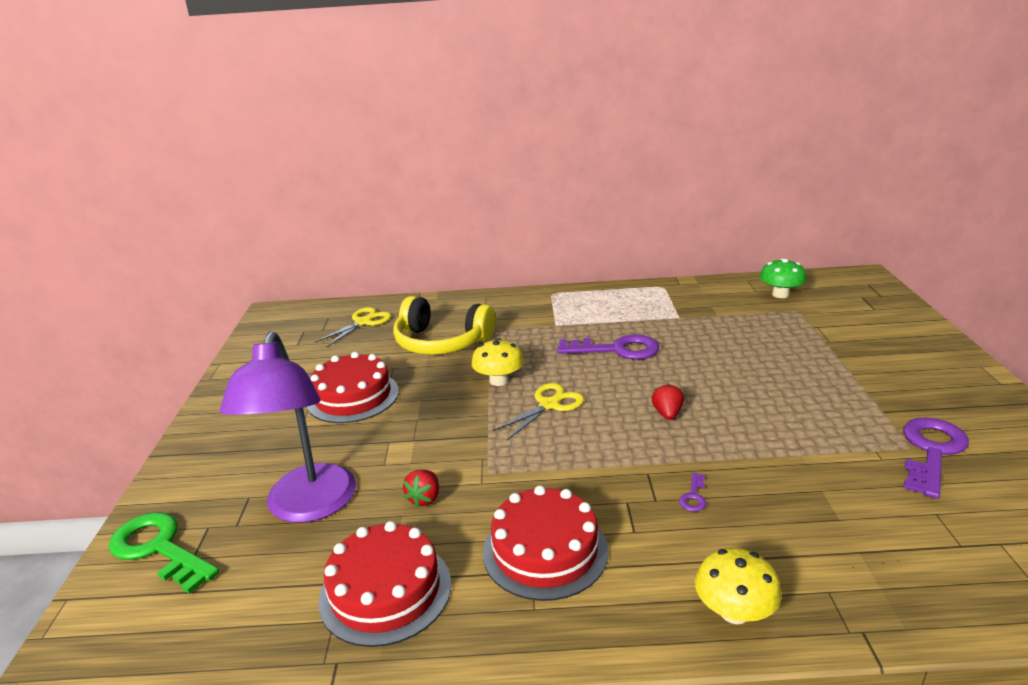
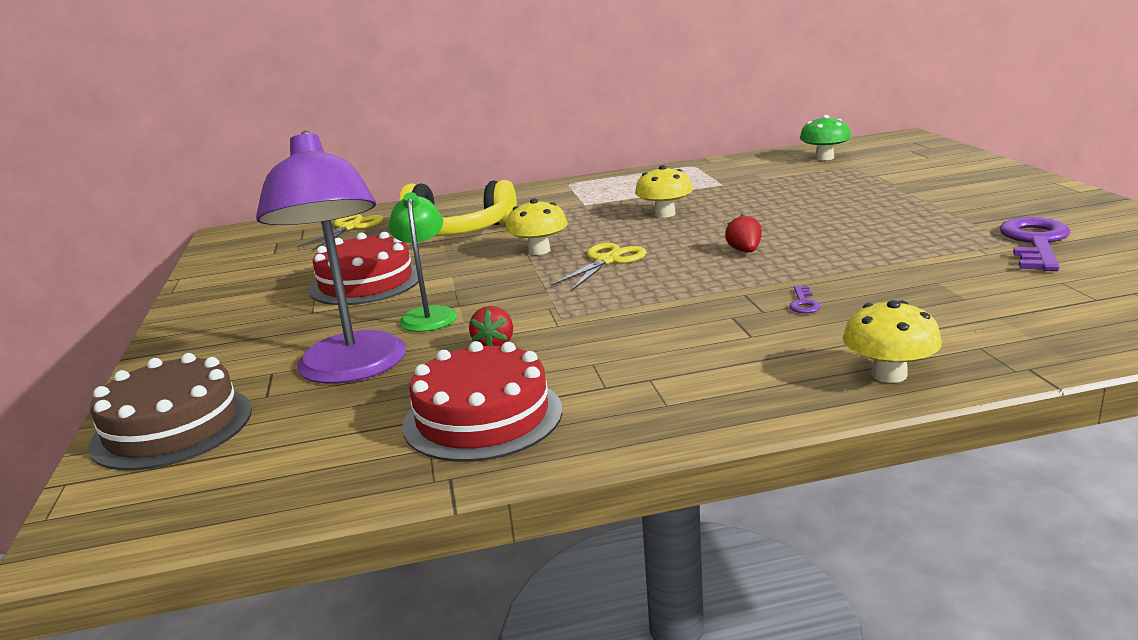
camera: 10 degrees left, 5 degrees down
green key [109,512,219,594] -> brown cake [88,353,252,471]
red cake [483,485,609,601] -> none
purple key [557,334,659,360] -> yellow mushroom [635,165,693,218]
none -> green lamp [388,192,457,332]

